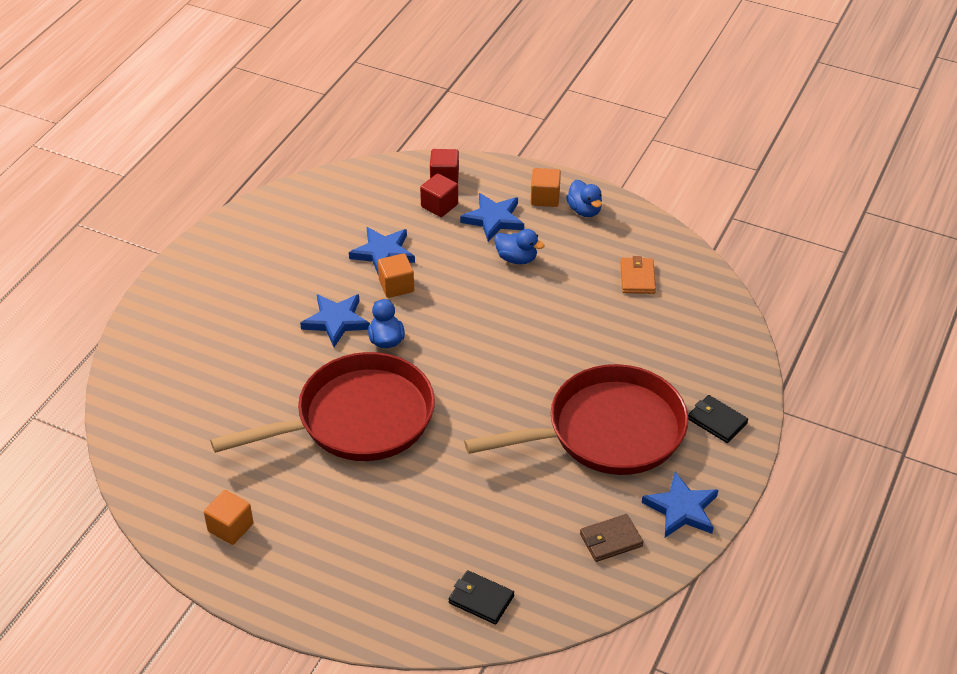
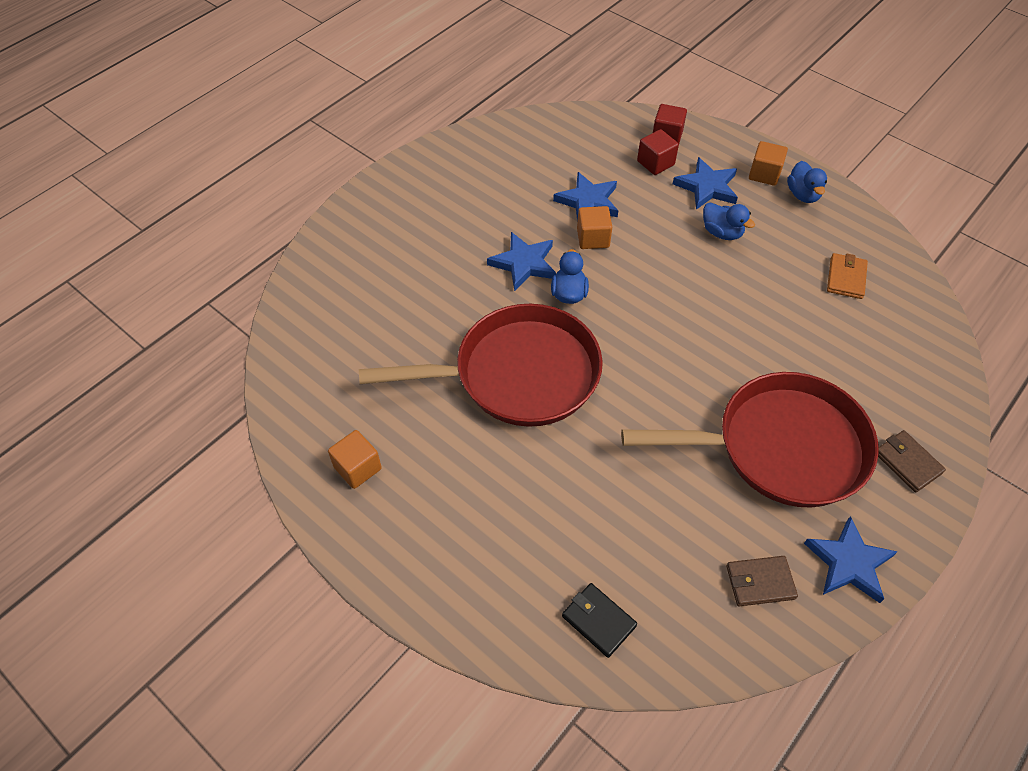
camera: 15 degrees right, 10 degrees up
black wallet [688,395,748,443] -> brown wallet [878,430,946,493]

